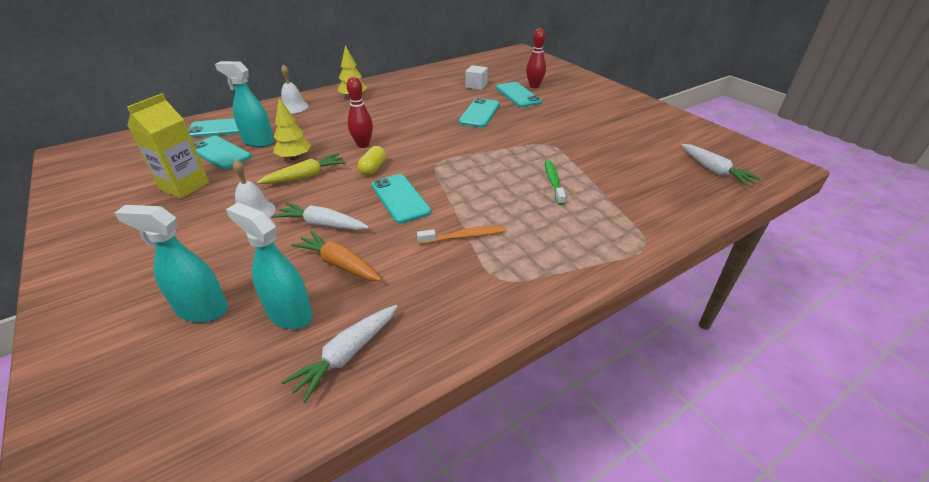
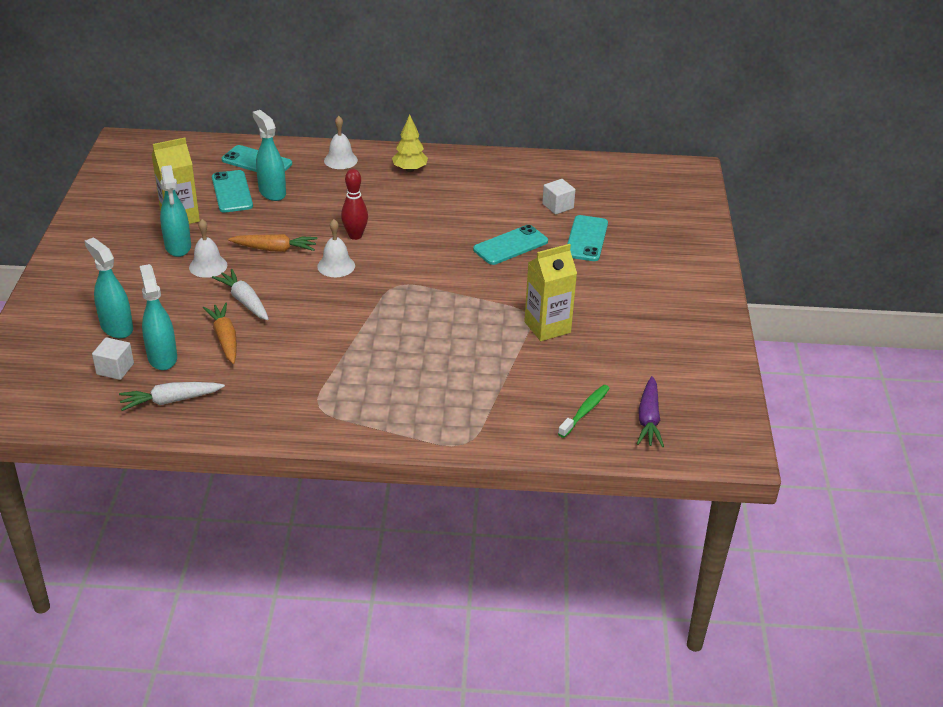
camera: 35 degrees right, 0 degrees up
yellow carrot [257,153,347,184] -> orange carrot [228,234,318,252]
yellow tree [274,98,312,160] -> none
yellow capsule [358,146,386,175] -> white bell [317,219,355,277]
turquoise phone [372,174,431,224] -> none
orange toothbrush [417,226,506,245] -> none
red bowling pin [526,28,546,88] -> none
green toothbrush [545,160,566,205] -> green toothbrush moved to [558,385,610,438]
white carrot [681,144,761,186] -> purple carrot [637,376,664,447]
none -> white cube [92,337,134,380]
none -> turquoise spray bottle [160,165,191,257]
none -> yellow carton [524,244,577,341]

